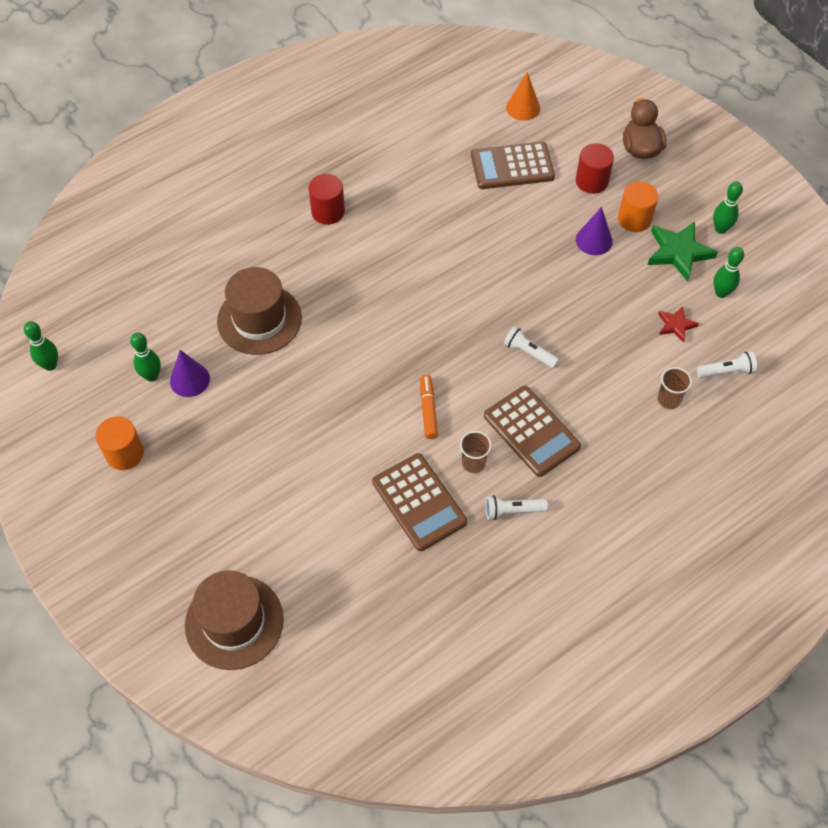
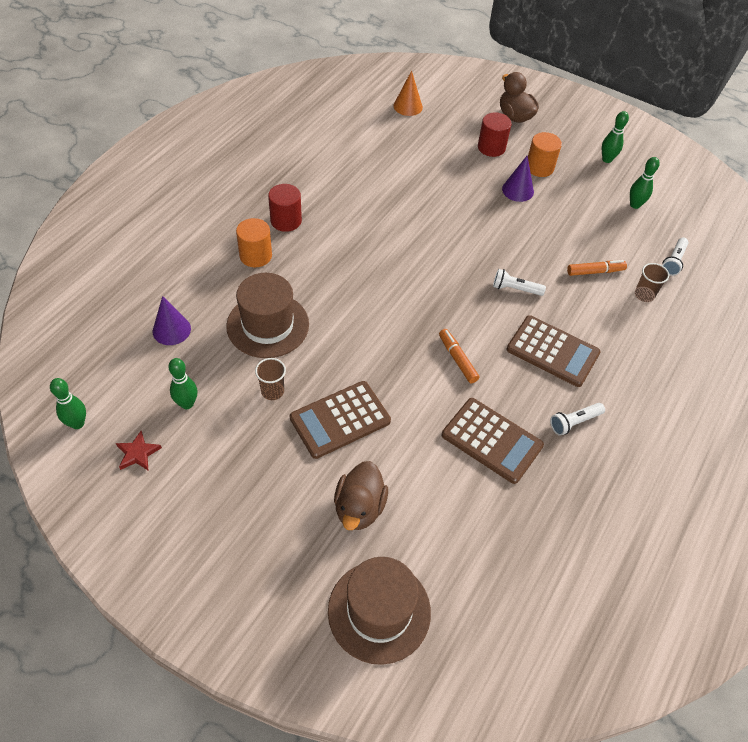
camera: 25 degrees left, 5 degrees down
orange cylinder [95,416,144,470] -> orange cylinder moved to [236,218,272,267]
purple cone [170,350,210,397] -> purple cone moved to [153,296,191,345]
brown cup [460,431,492,473] -> brown cup moved to [255,358,286,400]
brown calculator [471,142,555,189] -> brown calculator moved to [290,381,391,459]
green star [648,222,718,282] -> none
red star [658,306,699,343] -> red star moved to [116,431,162,470]
white flashlight [697,351,757,378] -> white flashlight turned 150 degrees clockwise [662,238,688,276]
none -> brown duck [334,461,388,530]
none -> orange marker [567,260,627,276]

